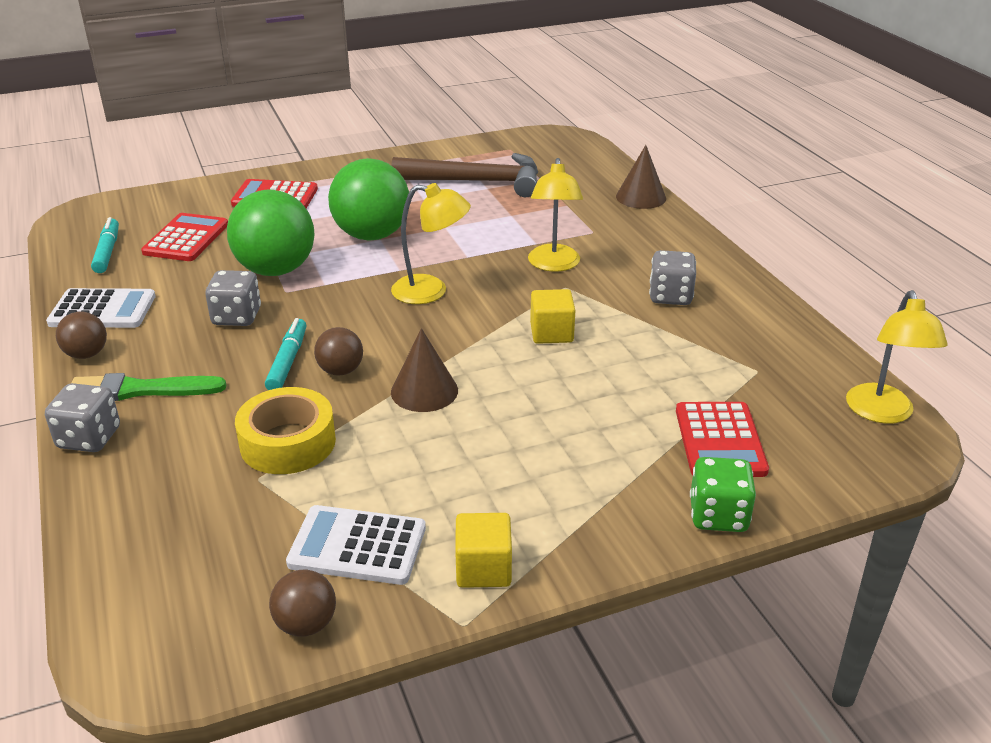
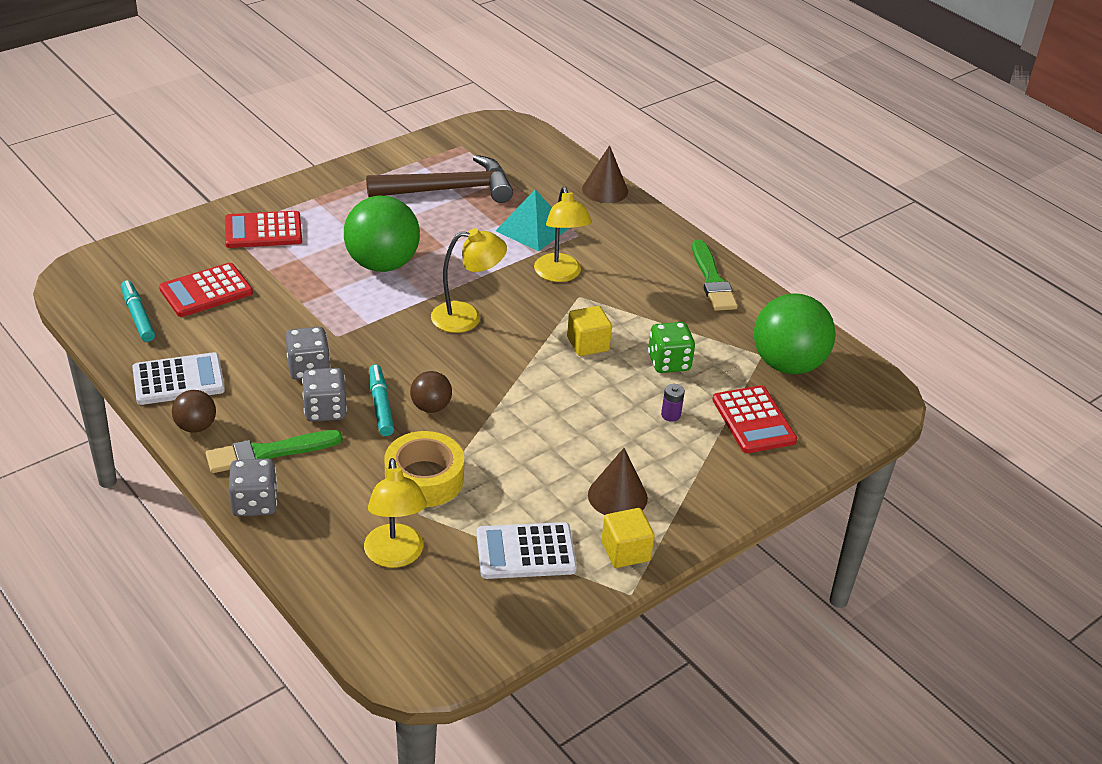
camera: 20 degrees left, 5 degrees up
red calculator [141,213,228,261] -> red calculator turned 120 degrees counterclockwise [159,263,253,317]
green ball [227,190,315,276] -> green ball moved to [754,293,835,374]
brown ball [269,570,336,637] -> none
brown cone [391,328,458,412] -> brown cone moved to [588,448,648,515]
grey dice [649,250,696,305] -> grey dice moved to [302,368,347,422]
green dice [690,457,756,532] -> green dice moved to [648,322,695,373]
yellow lamp [846,290,948,424] -> yellow lamp moved to [364,458,427,568]
none -> turquoise pyramid [496,189,569,251]
none -> purple battery [661,384,685,422]
none -> green brush [692,239,738,311]

